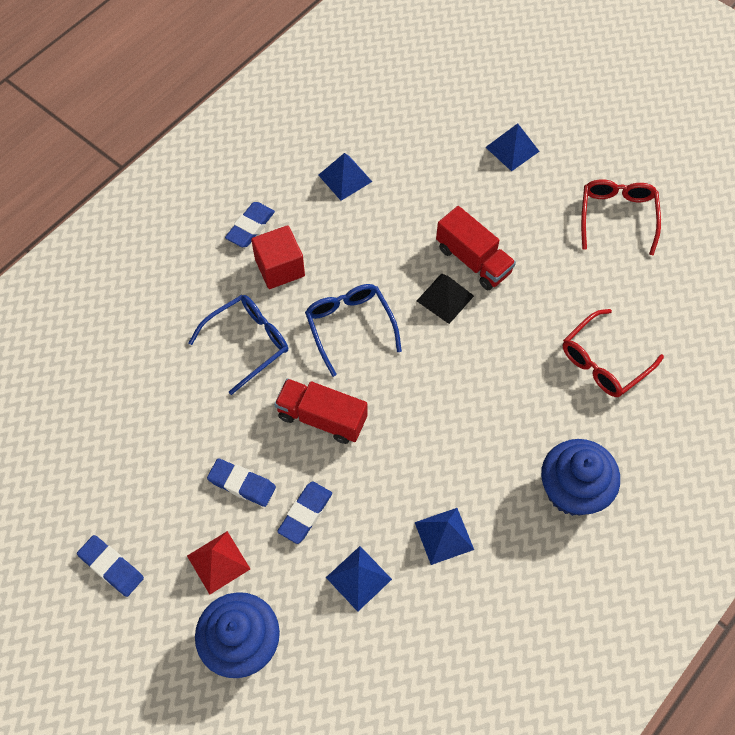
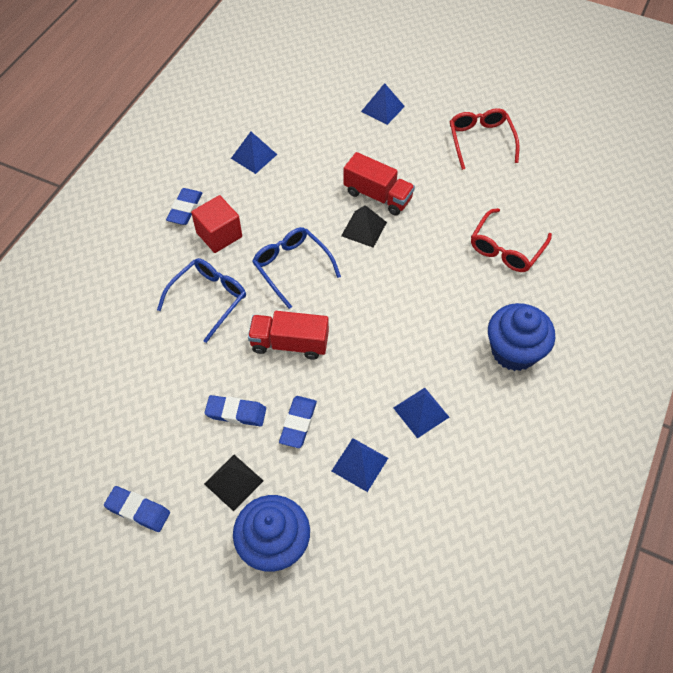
camera: 15 degrees left, 5 degrees down
red pyramid [187,531,250,595] -> black pyramid [204,455,264,511]

